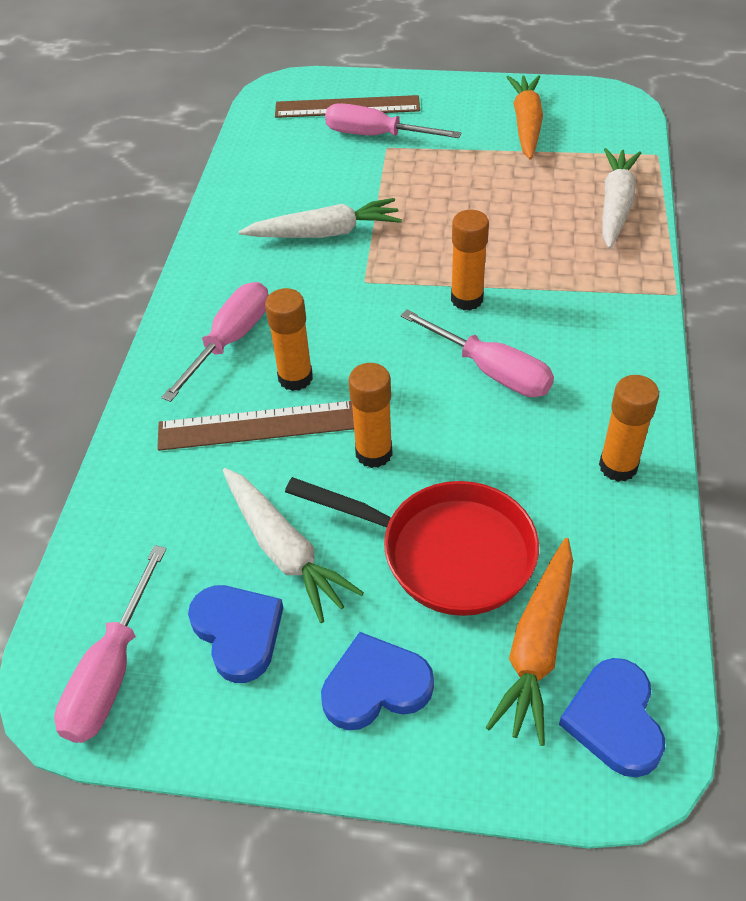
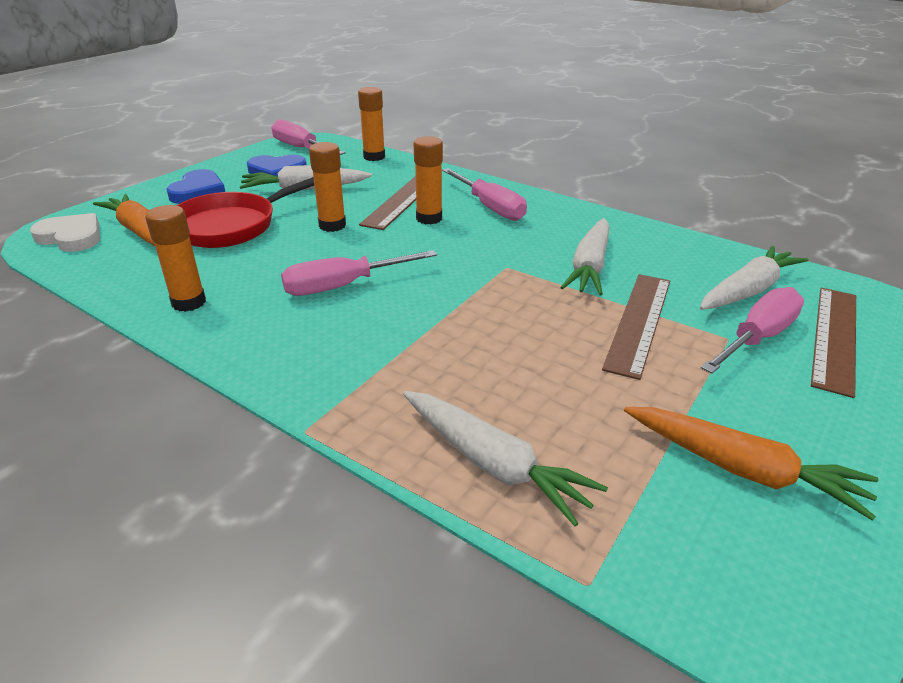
camera: 115 degrees right, 15 degrees down
orange glue stick [451,210,489,310] -> orange glue stick moved to [358,87,385,161]
blue heart [559,658,665,777] -> white heart [30,213,100,252]
none -> brown ruler [602,274,670,380]
none -> white carrot [700,246,809,310]

